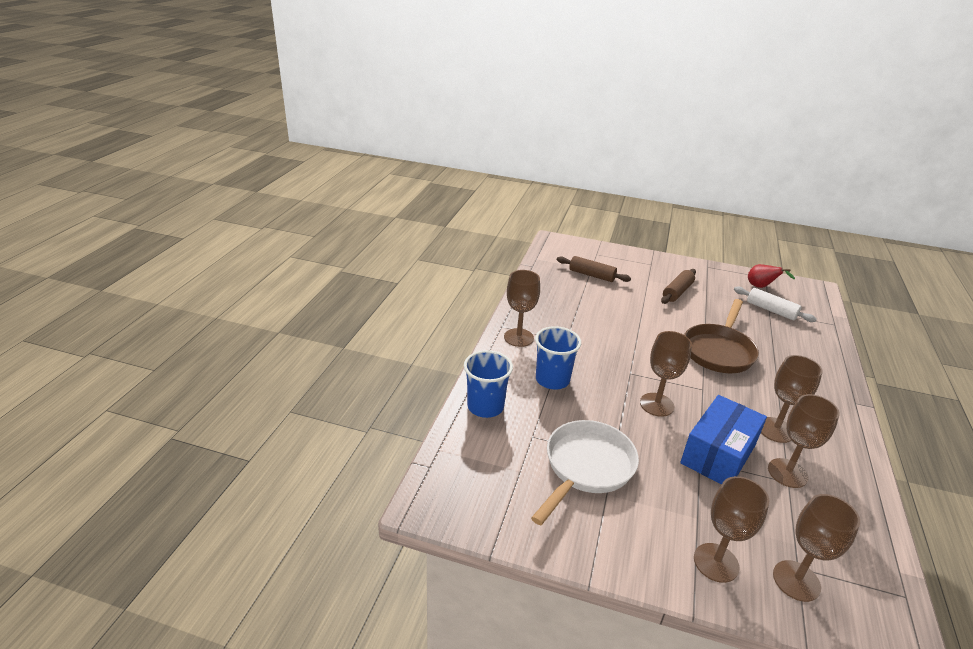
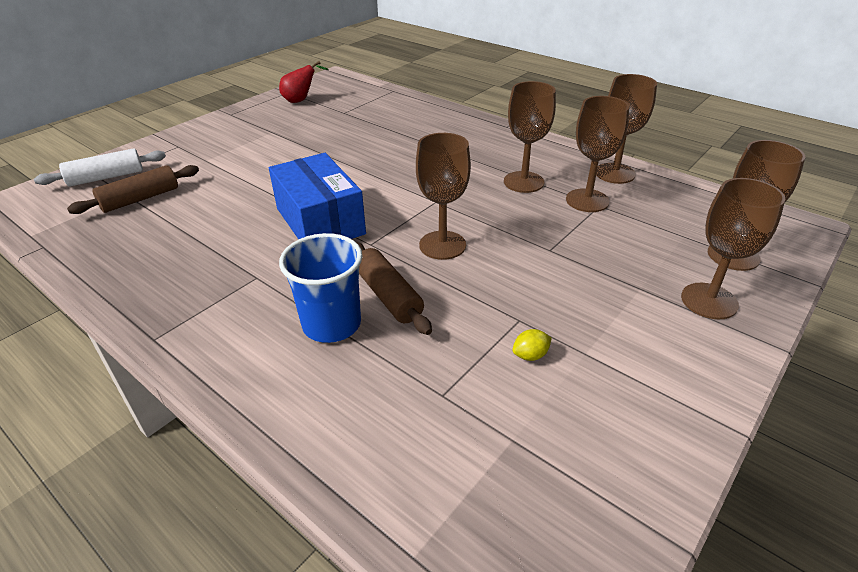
camera: 65 degrees left, 5 degrees up
blue cup [464,350,513,418] -> none
brown goblet [504,270,540,347] -> brown goblet moved to [596,74,657,184]
white pan [531,420,639,525] -> yellow lemon [513,329,552,361]
brown rolling pin [661,269,696,304] -> brown rolling pin moved to [356,242,432,335]
blue box [680,395,767,485] -> blue box moved to [269,153,366,239]
brown pan [684,299,759,373] -> none
white rolling pin [734,287,817,322] -> white rolling pin moved to [34,148,166,187]

